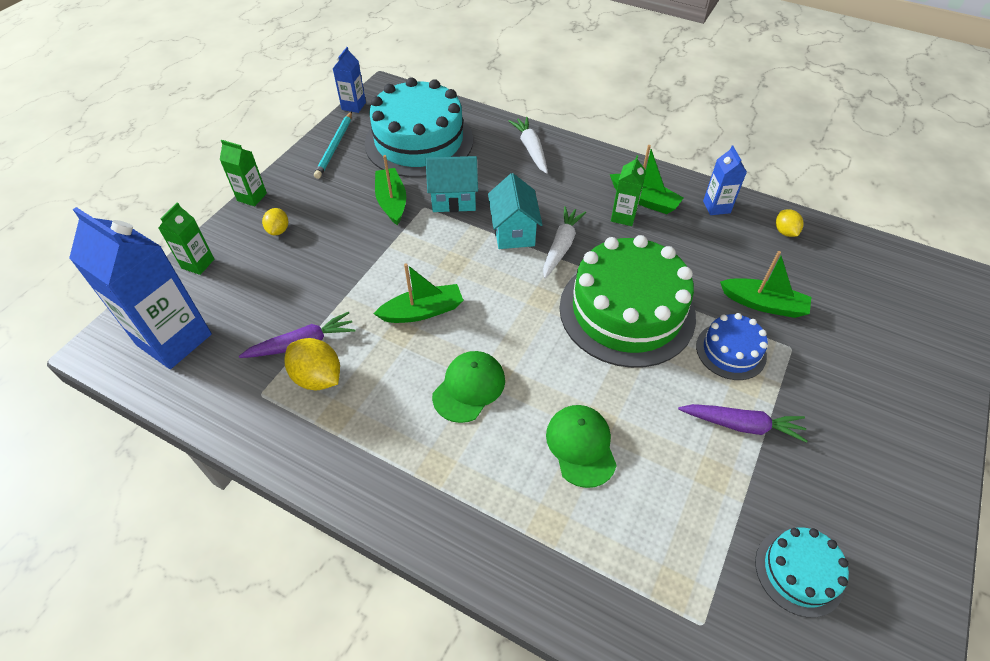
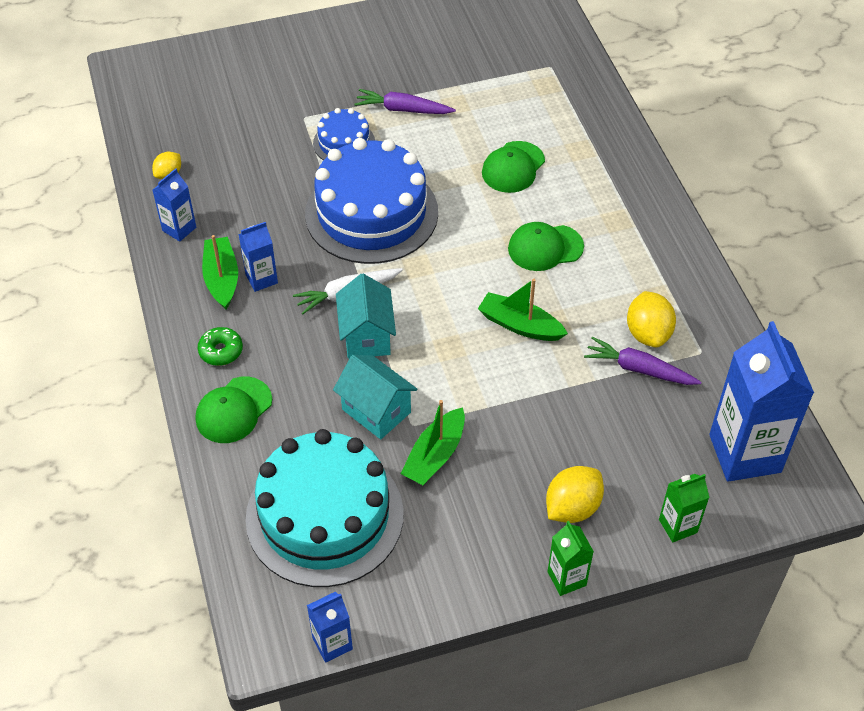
camera: 135 degrees left, 0 degrees up
yellow lemon [262,208,288,235] -> yellow lemon [546,466,604,523], size x1.66
turquoise pencil [314,112,352,179] -> none
turquoise house [488,173,542,249] -> turquoise house turned 45 degrees counterclockwise [336,274,396,359]
white carrot [509,117,548,174] -> green cap [196,377,272,443]
green cake [559,235,696,368] -> blue cake [305,138,438,264]
green carton [611,155,646,226] -> blue carton [238,222,278,292]
purple carrot [678,404,808,443] -> purple carrot turned 45 degrees counterclockwise [354,89,456,114]
green boat [720,251,811,318] -> none
turquoise cake [755,527,849,618] -> none
none -> green donut [198,327,243,366]

